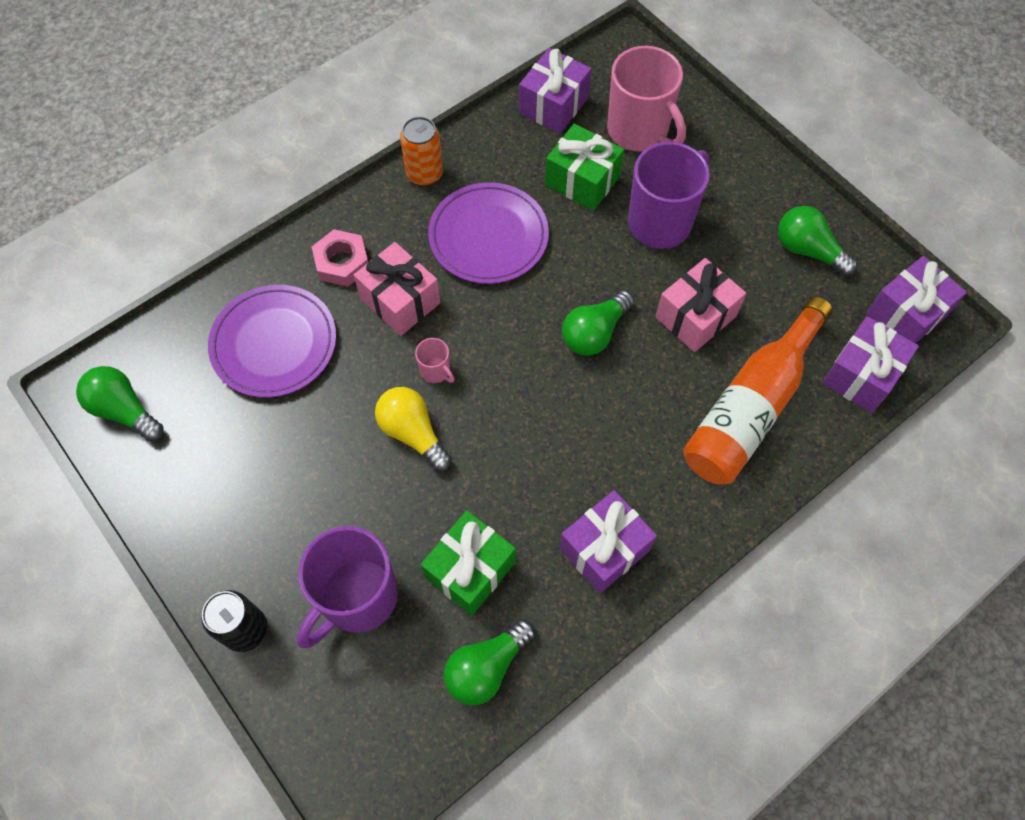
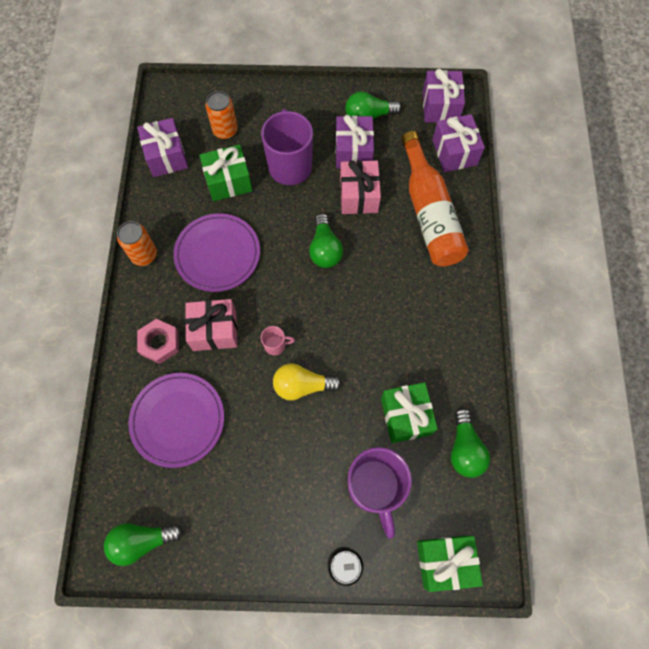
camera: 50 degrees left, 5 degrees up
purple gift [559,490,657,593] -> purple gift moved to [336,115,374,168]
pink mug [607,46,686,152] -> orange can [206,91,238,139]
none -> green gift [417,536,483,592]

